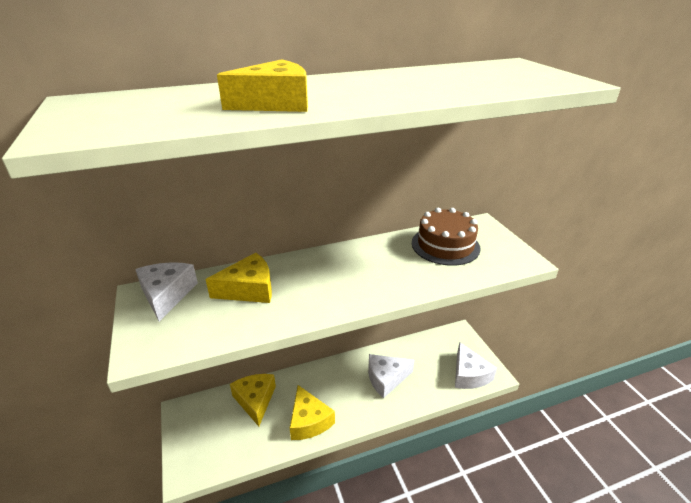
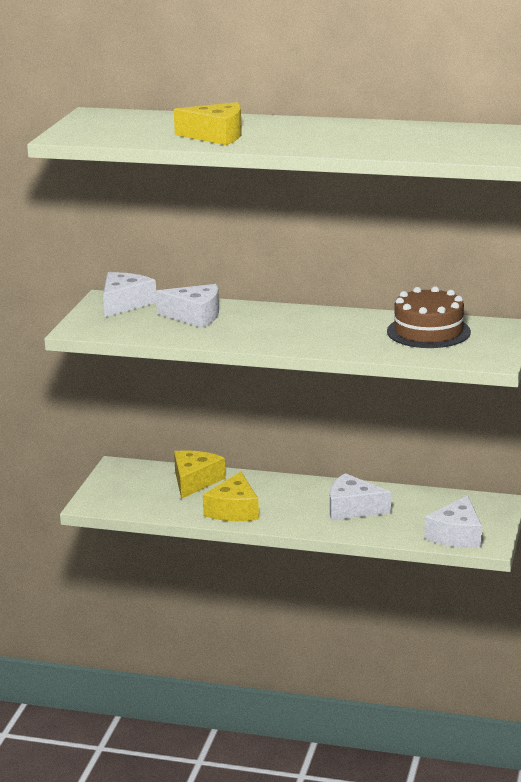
camera: 35 degrees right, 10 degrees down
yellow cheese [206,253,272,303] -> white cheese [156,284,219,328]

